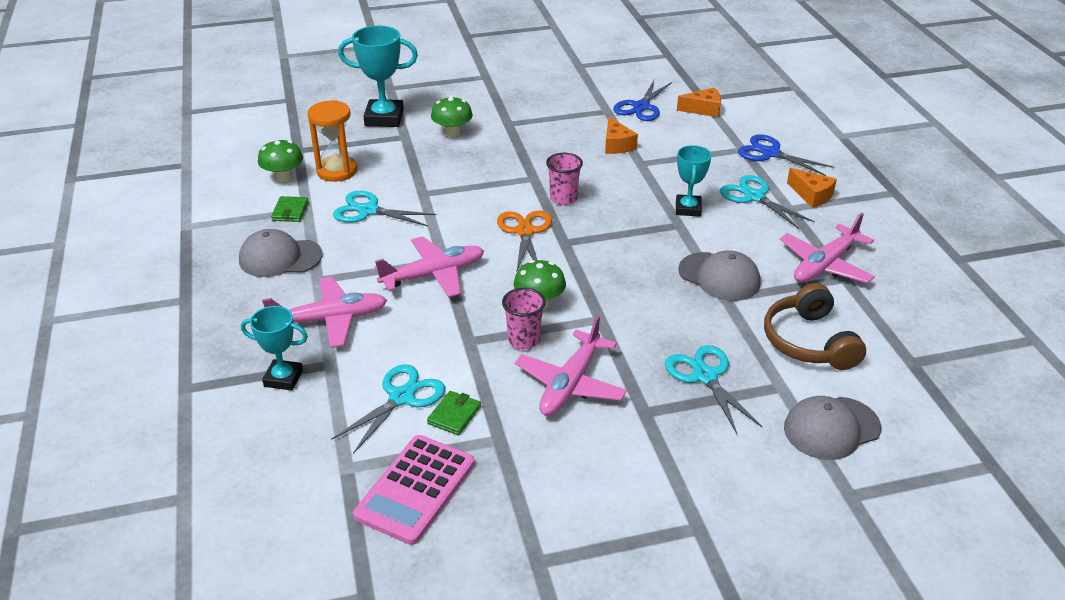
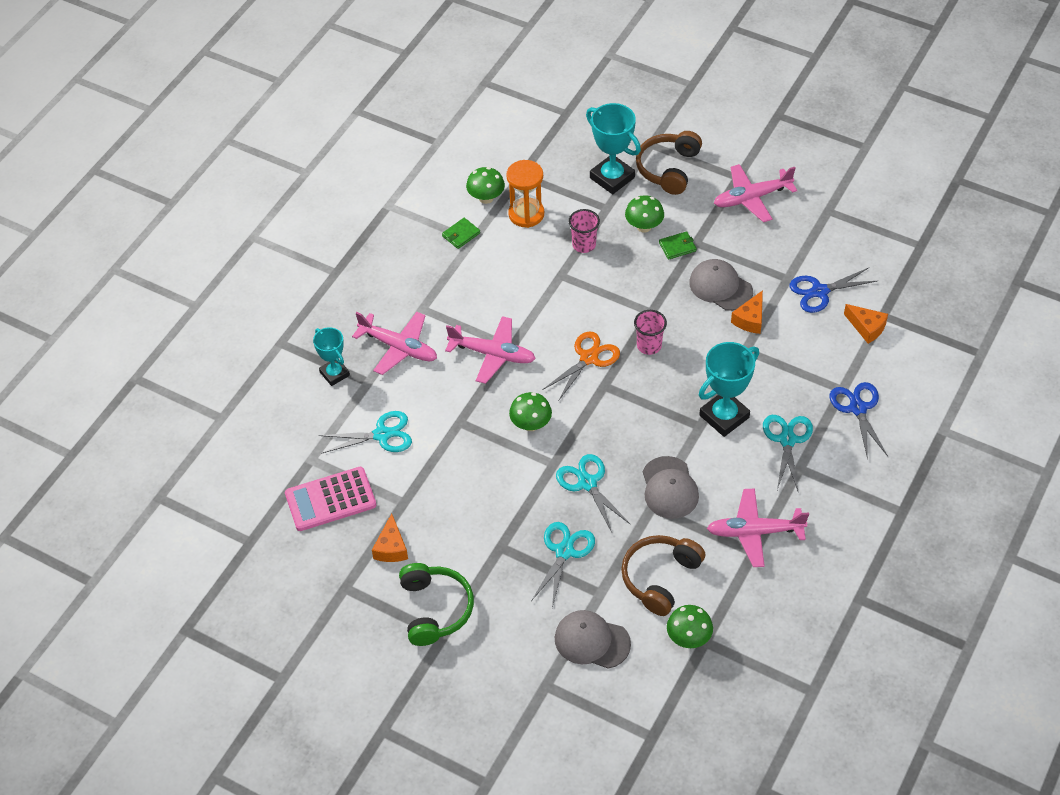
camera: 45 degrees right, 15 degrees up
grey cap [239,229,322,277] -> grey cap moved to [689,259,753,311]
turquoise scissors [333,191,436,226] -> turquoise scissors moved to [556,454,631,532]
green wallet [427,391,481,436] -> green wallet moved to [659,231,697,260]
pink cup [502,288,546,349] -> pink cup moved to [568,209,600,253]
pink plane [515,315,627,416] -> pink plane moved to [714,164,797,222]
turquoise trophy [676,145,712,217] -> turquoise trophy [699,342,759,437], size x1.58
orange cheese [787,168,837,208] -> orange cheese moved to [372,513,408,562]
none -> green headphones [399,563,474,646]
none -> brown headphones [636,131,702,195]
none -> green mushroom [667,605,713,648]

